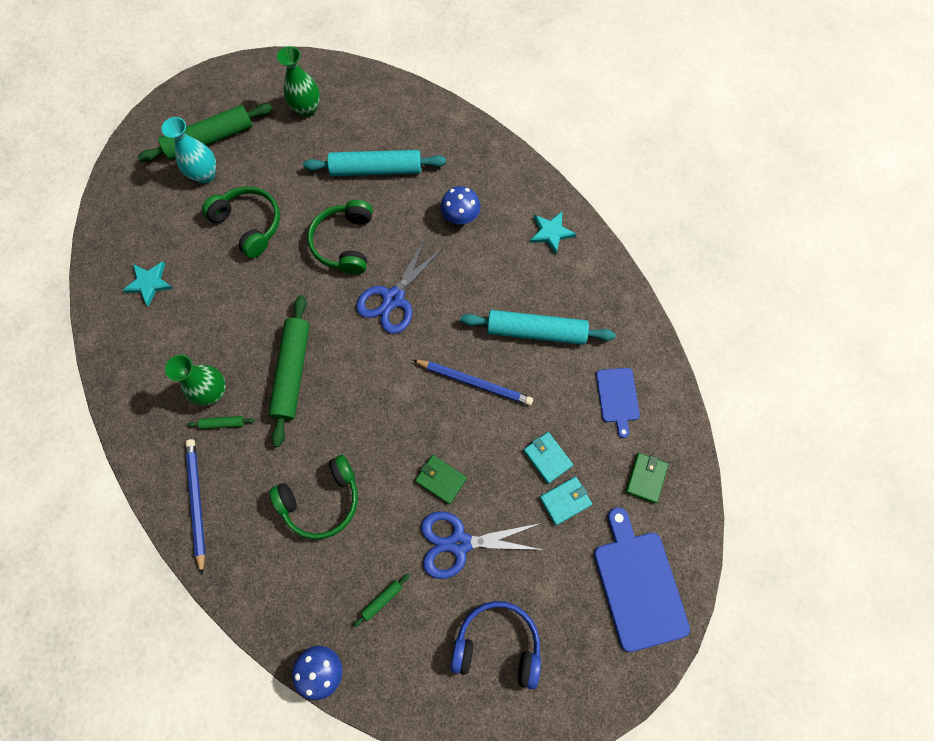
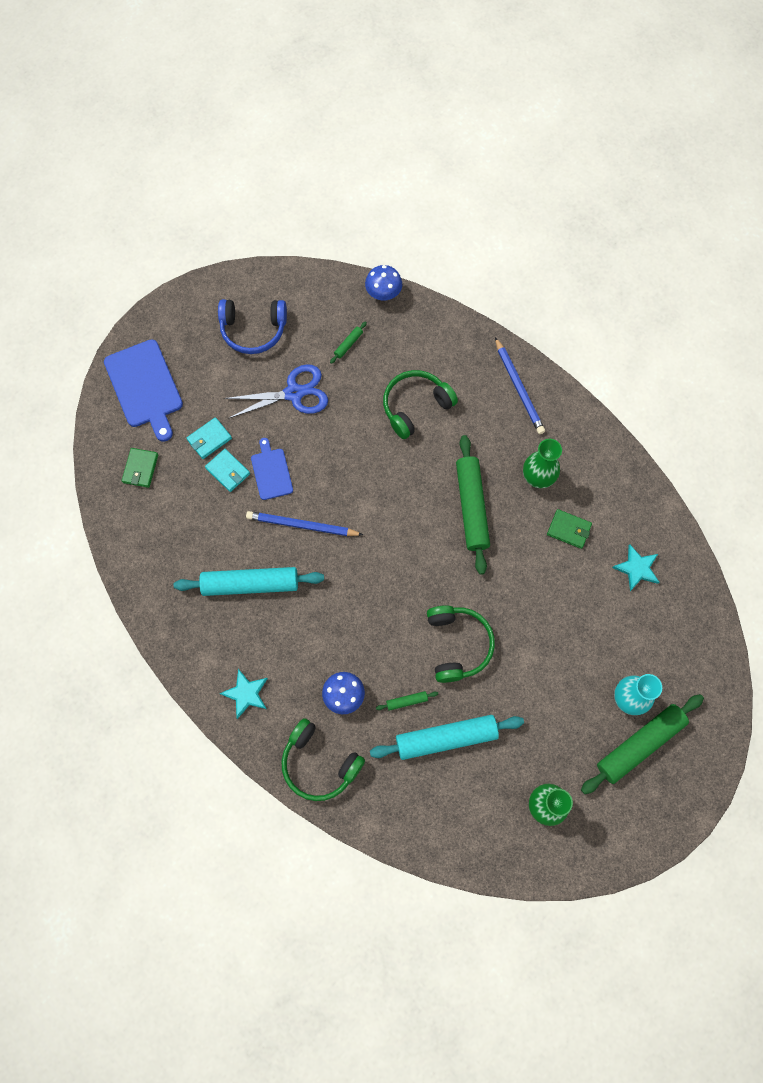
camera: 170 degrees right, 0 degrees up
green rolling pin [187,416,255,429] -> green rolling pin moved to [376,691,438,711]
green headphones [202,186,280,258] -> green headphones moved to [282,718,365,801]
blue scissors [356,237,444,334] -> none
green wallet [415,455,467,505] -> green wallet moved to [547,509,592,549]
blue cutting board [596,368,640,438] -> blue cutting board moved to [251,438,293,500]

